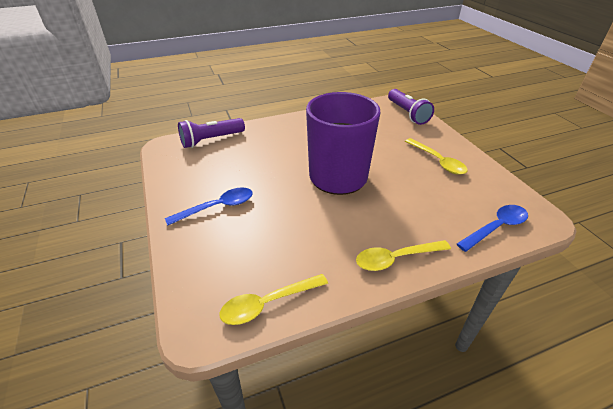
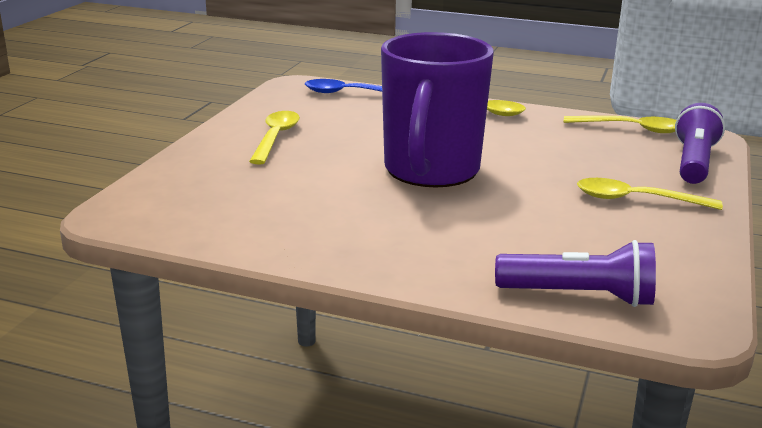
camera: 140 degrees left, 15 degrees down
blue spoon [165,187,253,225] -> yellow spoon [577,178,723,210]
purple flashlight [388,89,434,125] -> purple flashlight moved to [675,103,725,184]

